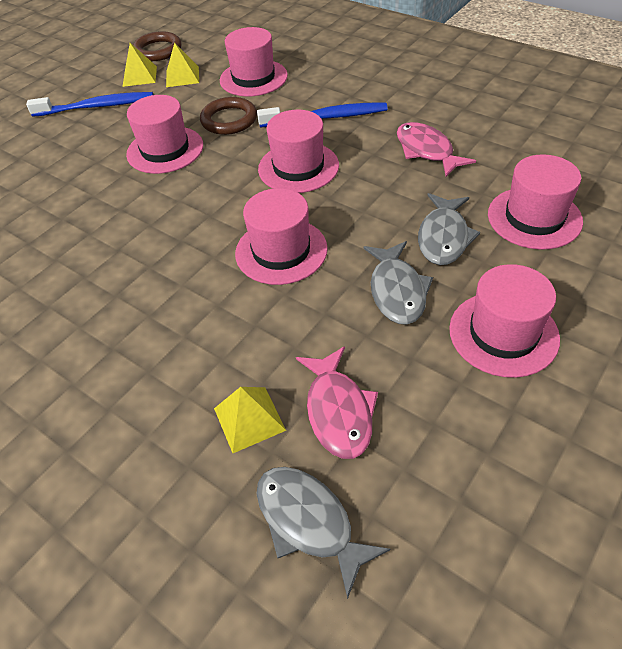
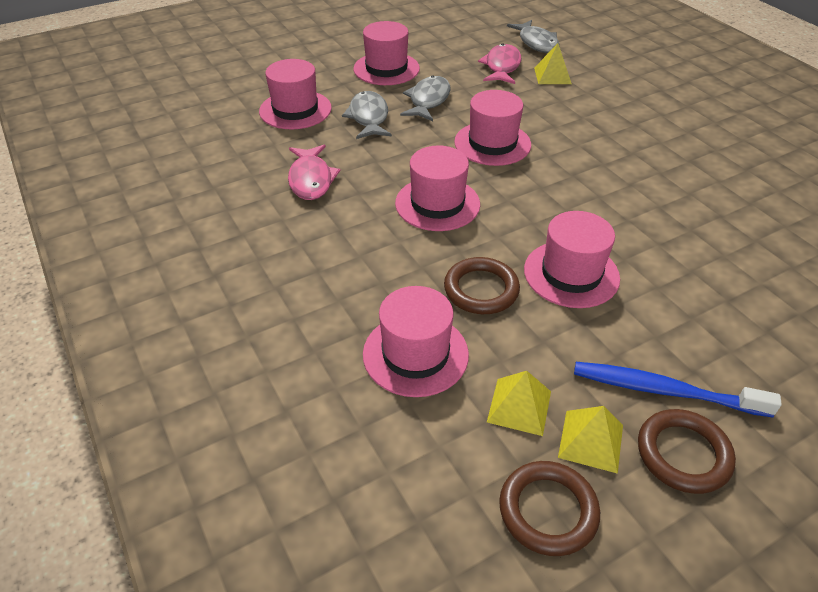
camera: 160 degrees left, 5 degrees down
blue toothbrush [257,102,388,128] -> none
grey fish [418,193,480,265] -> grey fish turned 45 degrees counterclockwise [342,91,392,139]
none -> brown ring [638,409,736,494]

